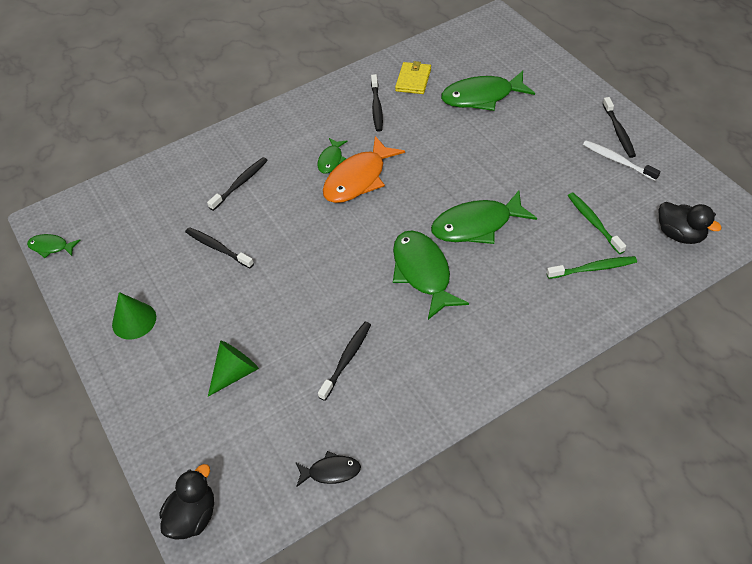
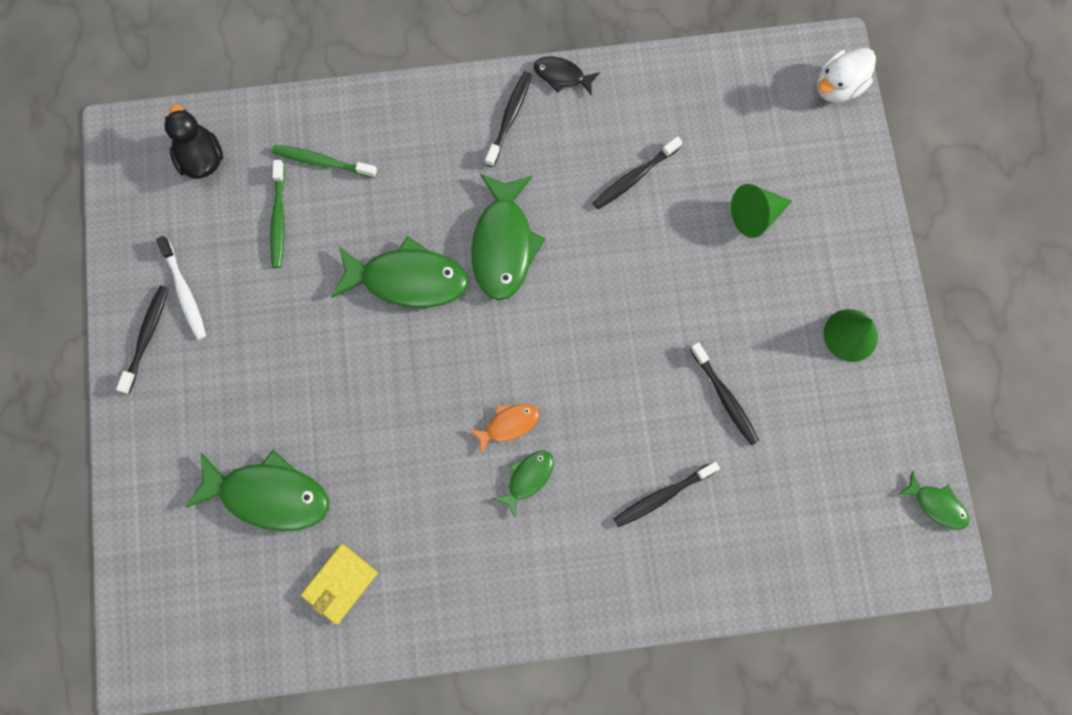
camera: 160 degrees left, 25 degrees up
black duck [160,464,214,540] -> white duck [817,48,876,103]
black fish [295,451,361,487] -> black fish moved to [534,56,600,95]
orange fish [323,136,405,203] -> orange fish [469,404,539,454], size x0.51
black toothbrush [371,74,383,132] -> black toothbrush moved to [485,71,532,167]

